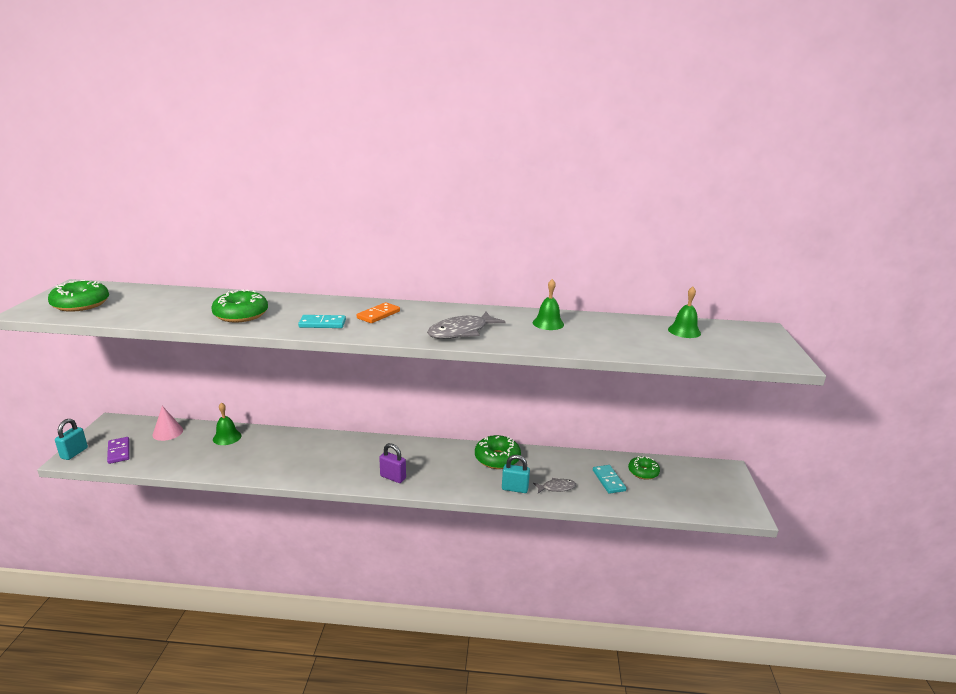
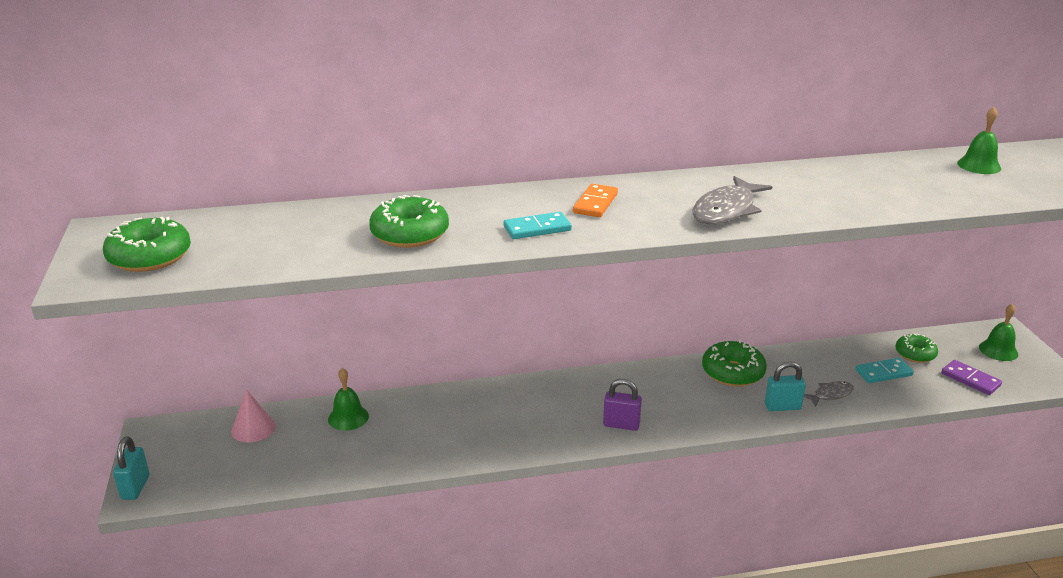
camera: 15 degrees left, 5 degrees up
purple domino [107,437,130,464] -> purple domino moved to [941,360,1002,395]
green bell [533,279,564,330] -> green bell moved to [979,304,1018,361]
turquoise domino [593,465,626,494] -> turquoise domino turned 75 degrees counterclockwise [856,358,914,383]

